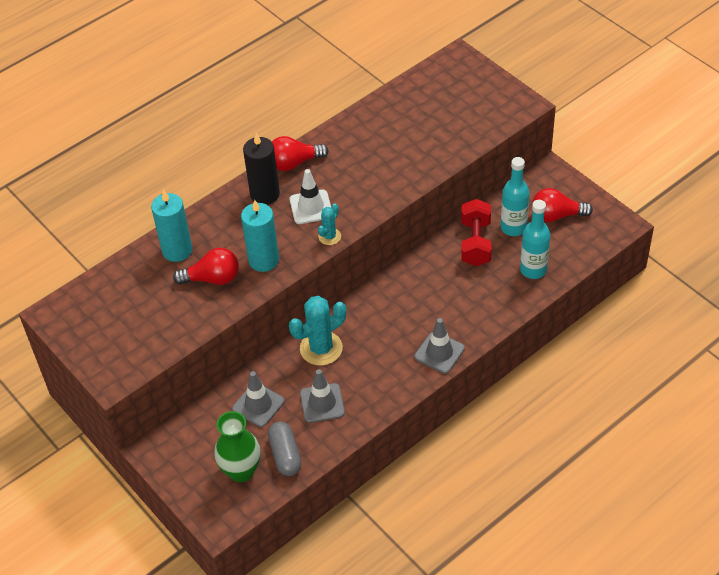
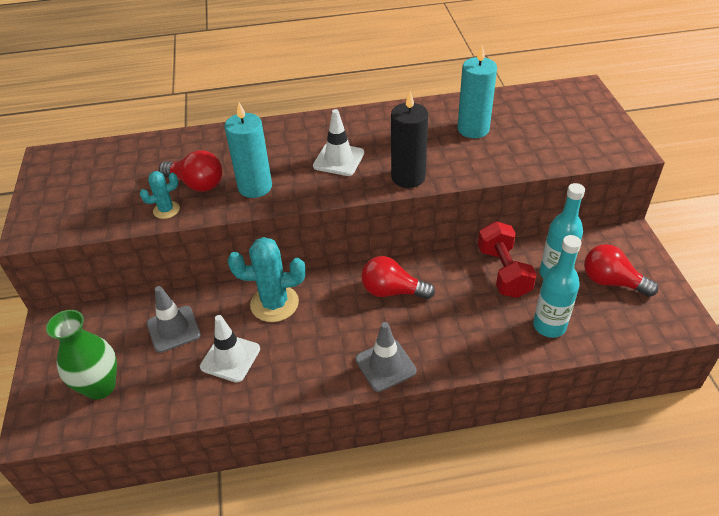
camera: 30 degrees right, 5 degrees down
turquoise candle [151,190,192,262] -> turquoise candle moved to [457,45,497,138]
black candle [243,133,280,205] -> black candle moved to [391,91,428,188]
grey capsule [268,422,302,476] -> none
red light bulb [272,136,329,171] -> red light bulb moved to [361,256,435,299]
grey traffic cone [300,369,345,423] -> white traffic cone [200,315,260,382]
turquoise cactus [318,203,341,245] -> turquoise cactus moved to [140,171,180,219]
red dumbbell [461,199,492,266] -> red dumbbell turned 45 degrees counterclockwise [478,221,537,298]

